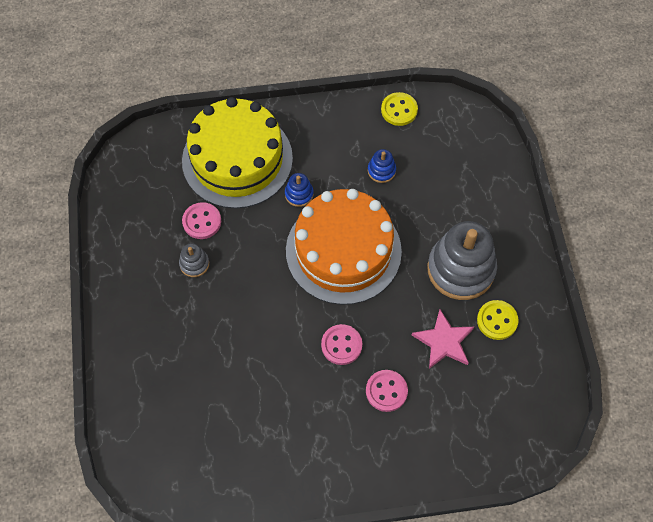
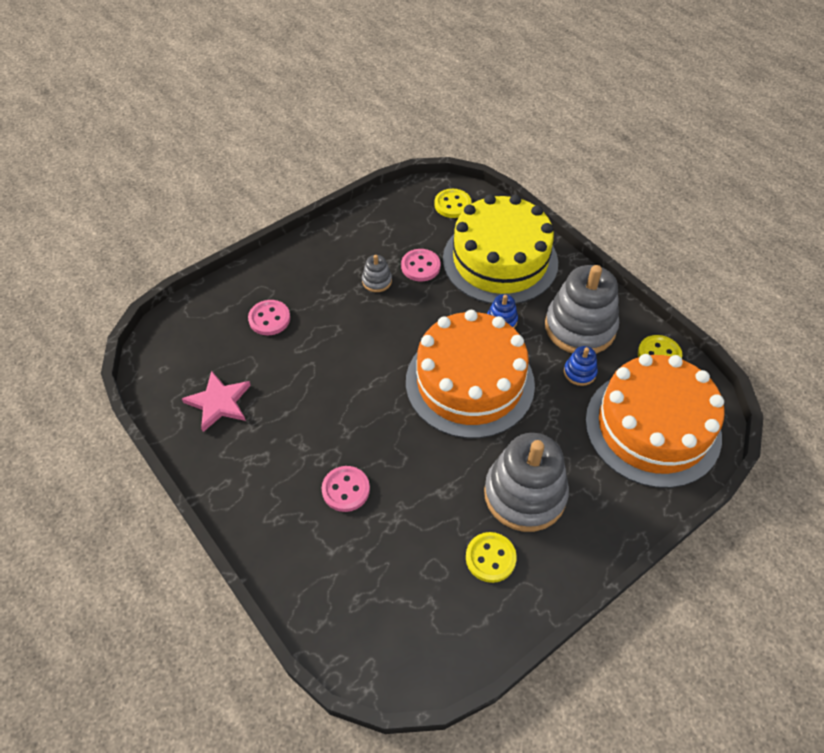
camera: 60 degrees right, 10 degrees down
pink button [321,324,362,365] -> pink button moved to [248,300,290,335]
pink star [412,310,474,369] -> pink star moved to [182,371,251,432]
none -> yellow button [434,189,472,218]
none -> grey stacking toy [545,265,619,354]
none -> orange cake [585,354,724,488]

